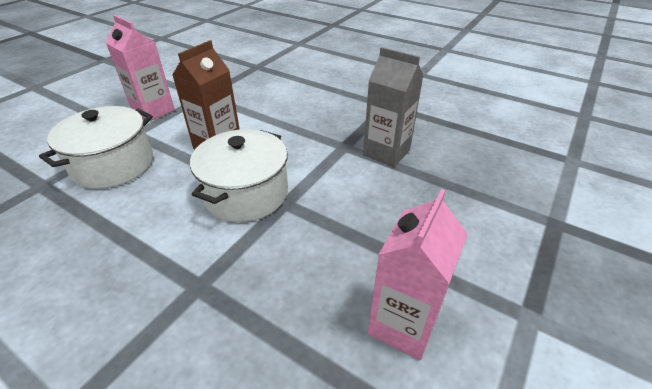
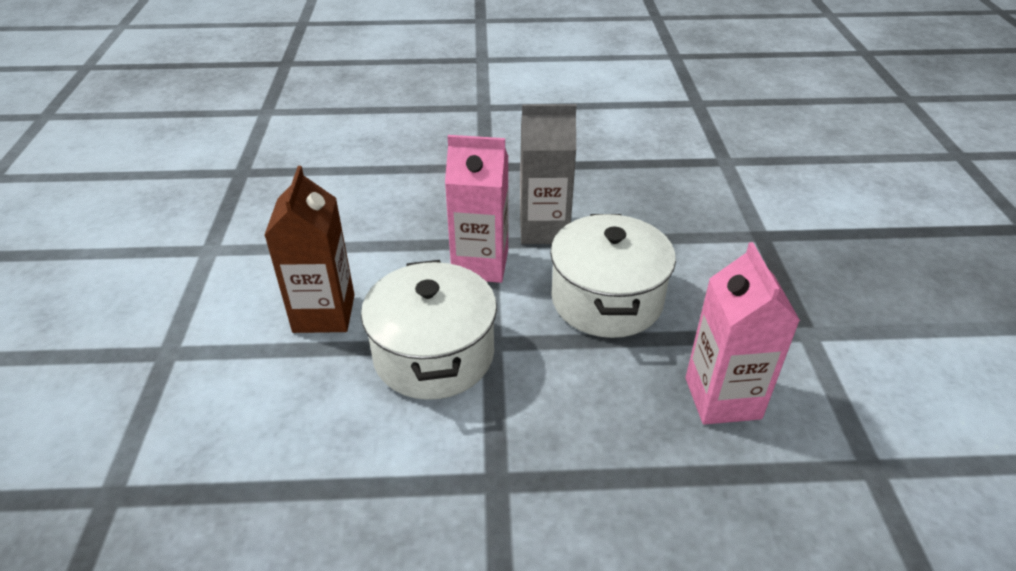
camera: 35 degrees left, 0 degrees up
white pot [39,106,153,189] -> white pot moved to [550,214,676,338]
pink carton [106,15,175,121] -> pink carton moved to [445,135,508,283]

